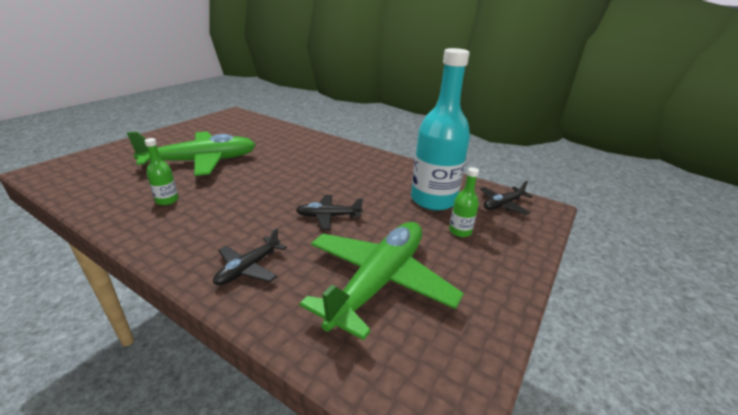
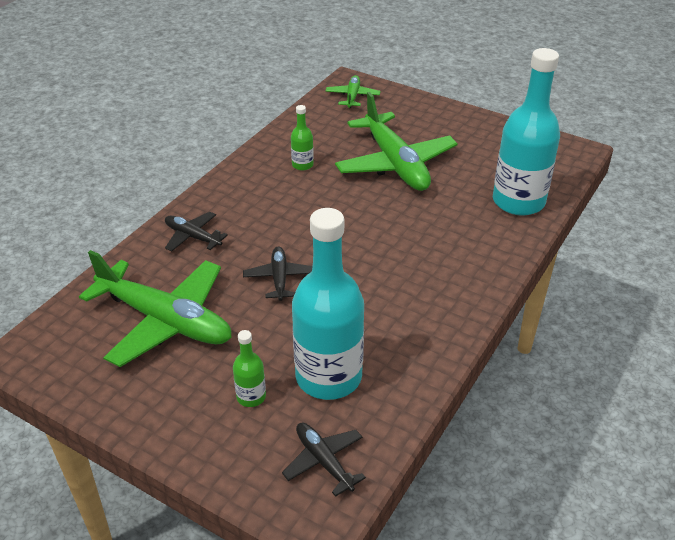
camera: 90 degrees right, 10 degrees up
none -> green plane [325,75,380,108]
none -> turquoise bottle [493,48,560,216]

